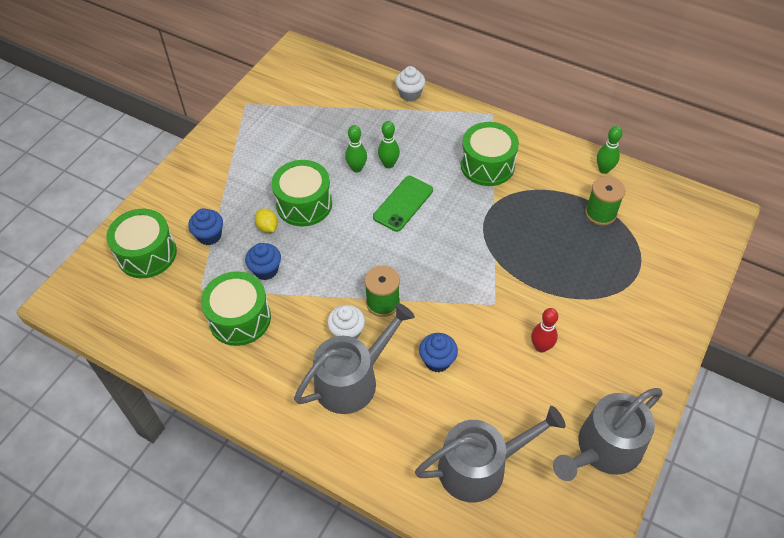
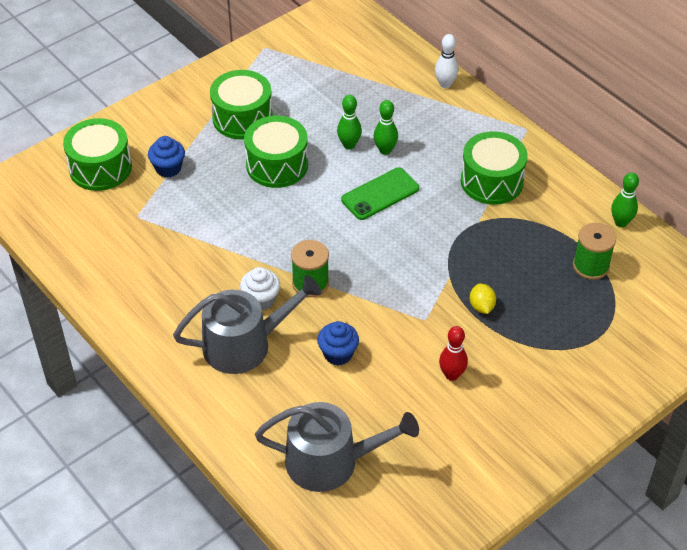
camera: 20 degrees right, 5 degrees down
green drum [201,271,271,346] -> green drum moved to [210,70,273,140]
blue cupcake [245,243,281,280] -> none
yellow lemon [255,208,278,233] -> yellow lemon moved to [470,283,496,314]
white cupcake [395,66,425,102] -> white bowling pin [435,34,458,88]
grey watering can [553,388,663,481] -> none

